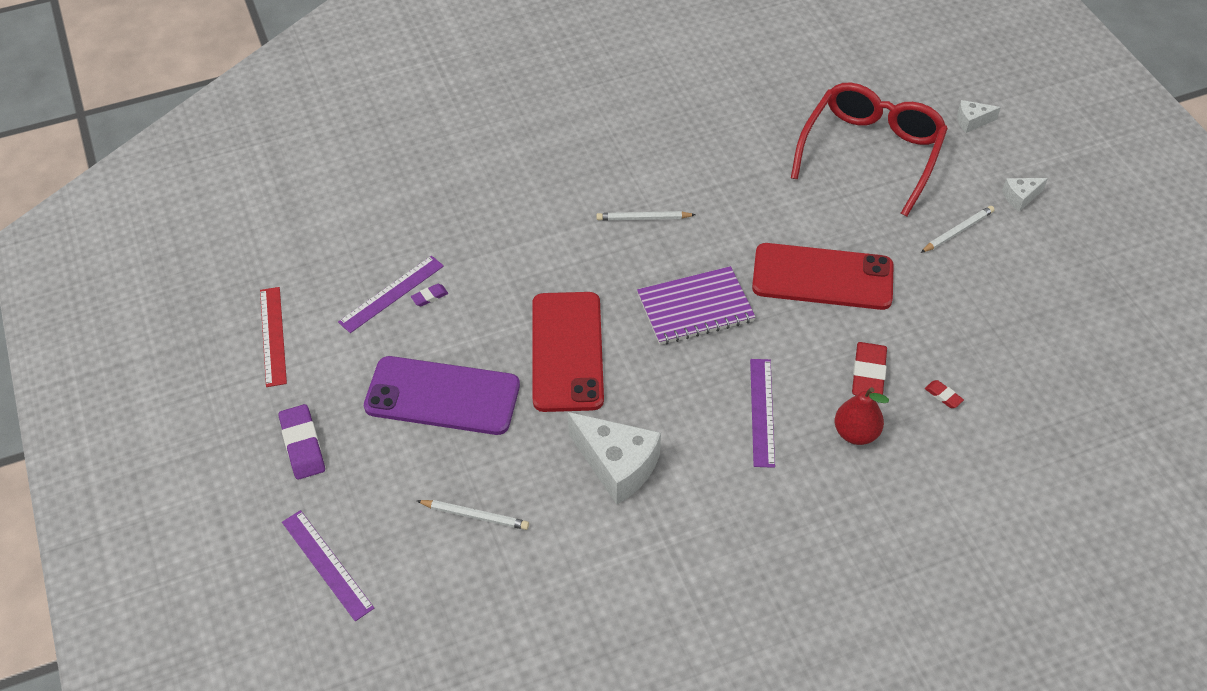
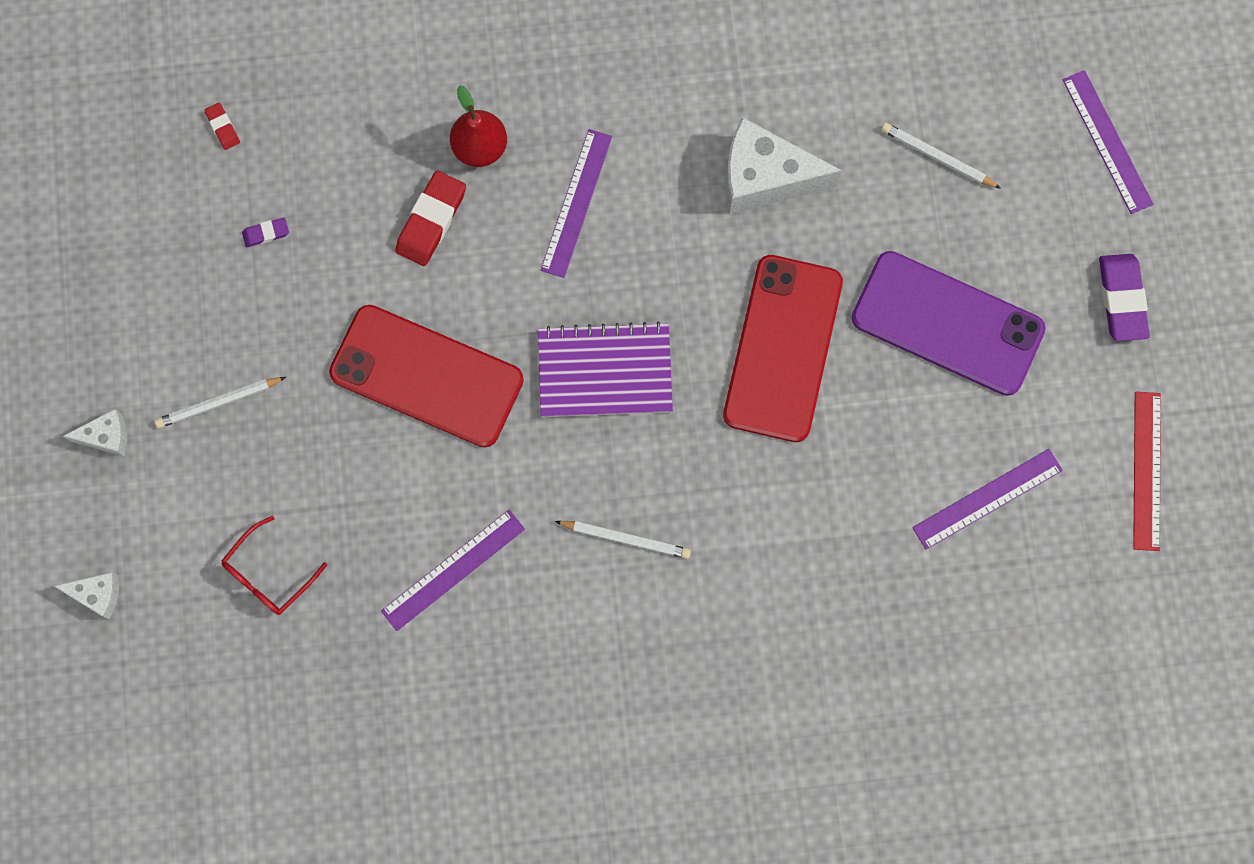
camera: 165 degrees left, 25 degrees up
purple eraser [411,284,448,306] -> purple eraser moved to [242,217,289,247]
white cheese [568,412,661,504] -> white cheese turned 45 degrees counterclockwise [725,117,842,214]
red glasses [791,83,948,217] -> red glasses [221,516,327,615], size x0.44
red eraser [925,380,964,408] -> red eraser moved to [204,103,240,150]
none -> purple ruler [381,510,525,631]

